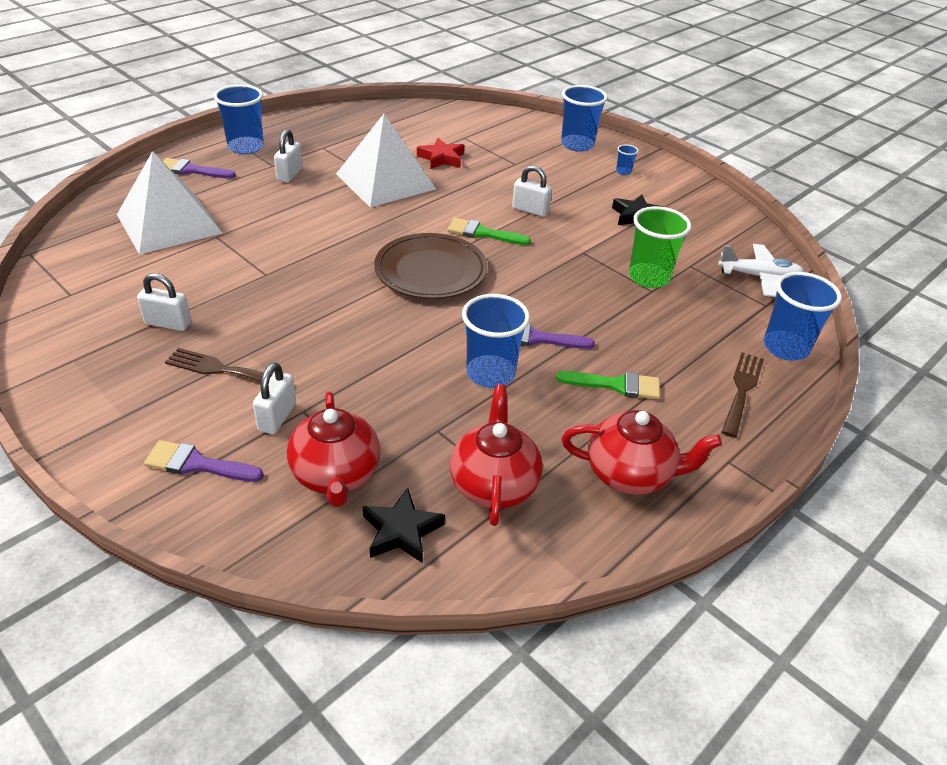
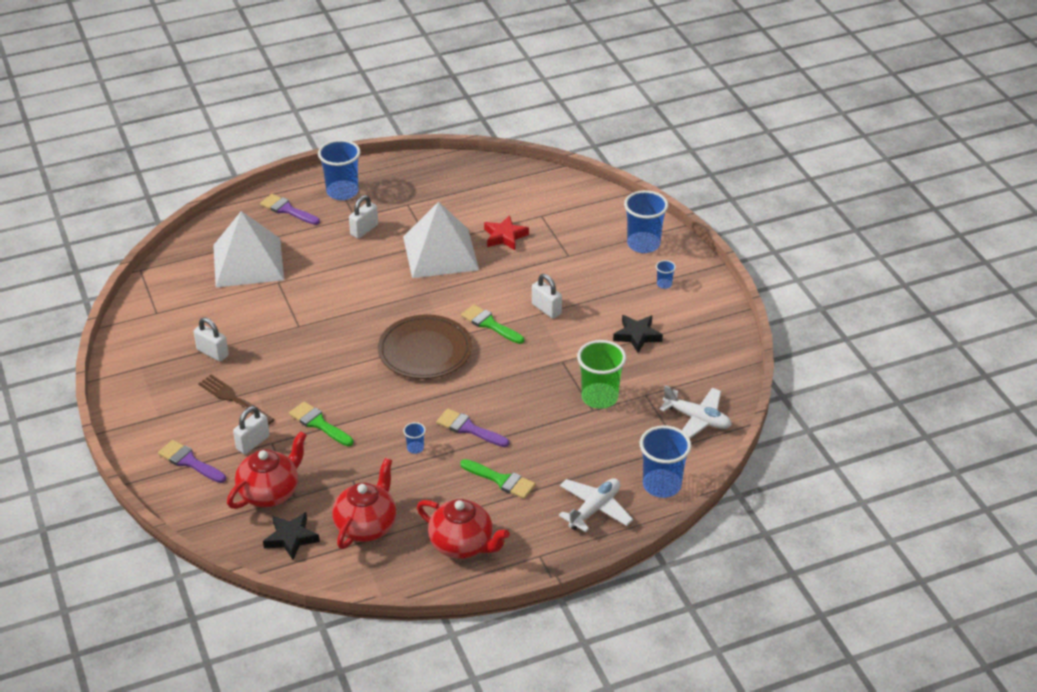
camera: 25 degrees right, 0 degrees up
red teapot [287,392,380,507] -> red teapot turned 150 degrees counterclockwise [227,431,307,509]
blue cup [462,294,530,388] -> blue cup [403,422,426,454], size x0.45
brown fork [722,353,764,438] -> white plane [559,478,633,532]
none -> green brush [289,402,353,446]

